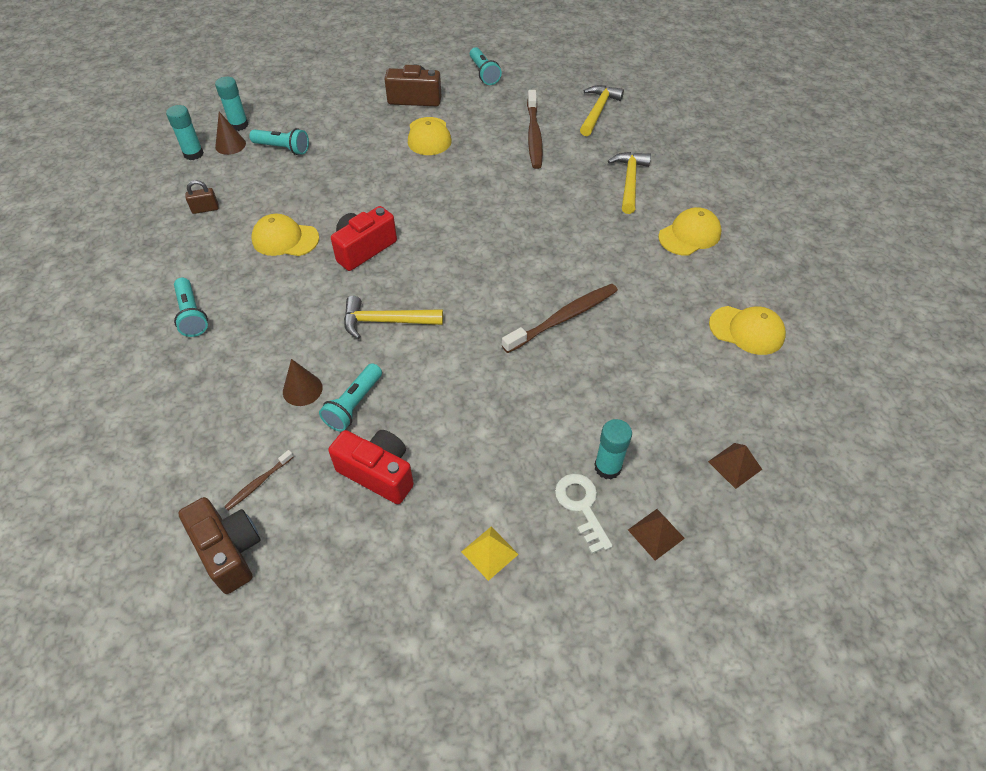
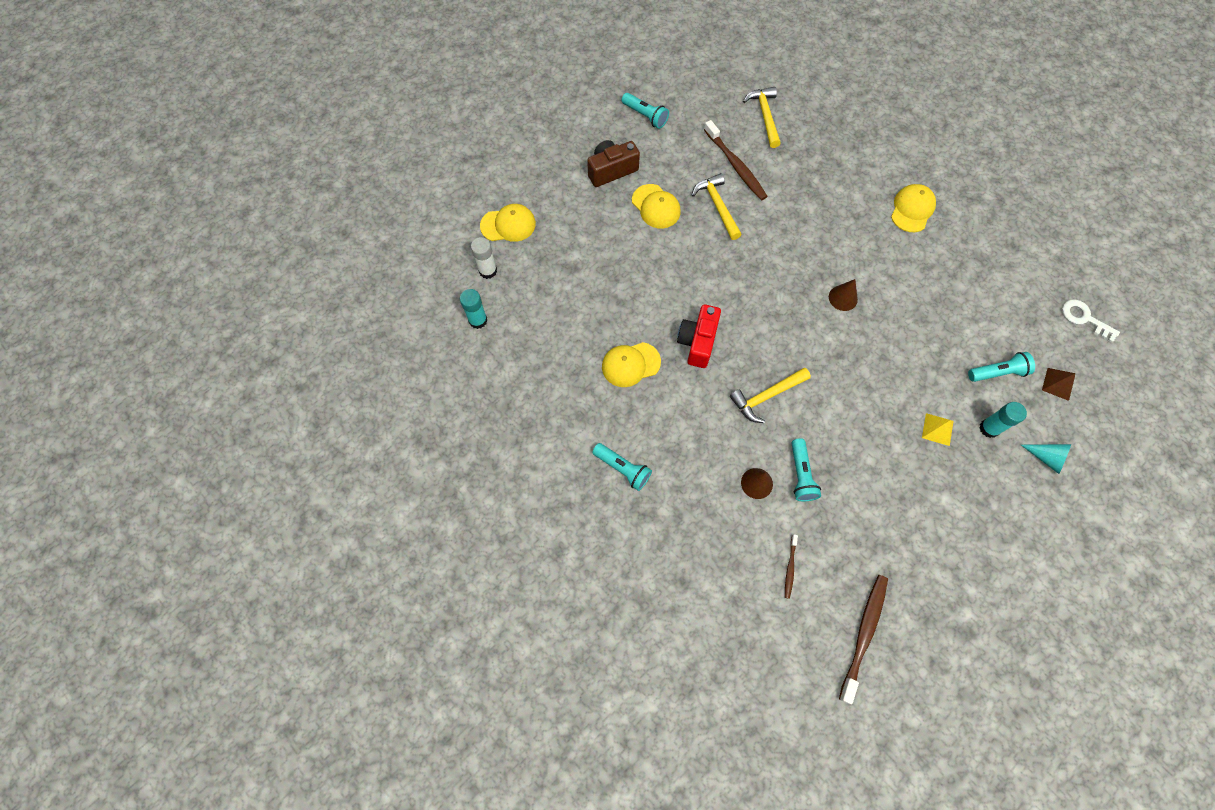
camera: 30 degrees left, 15 degrees up
brown camera [178,497,261,594] -> none
brown padlock [185,180,219,214] -> none
turquoise glue stick [215,77,249,131] -> white glue stick [471,237,497,279]
brown cone [215,112,246,155] -> brown cone moved to [829,279,858,311]
turquoise flashlight [249,128,309,155] -> turquoise flashlight moved to [968,352,1035,382]
red camera [328,430,414,504] -> none
yellow pyramid [461,527,519,581] -> yellow pyramid moved to [922,413,954,446]
brown toothbrush [502,284,618,353] -> brown toothbrush moved to [839,575,888,704]
white key [555,474,613,554] -> white key moved to [1062,299,1120,343]
yellow hammer [608,152,651,214] -> yellow hammer moved to [692,173,742,240]
brown pyramid [628,509,685,561] -> turquoise cone [1021,444,1071,474]
yellow cap [709,306,786,355] -> yellow cap moved to [480,204,536,242]

